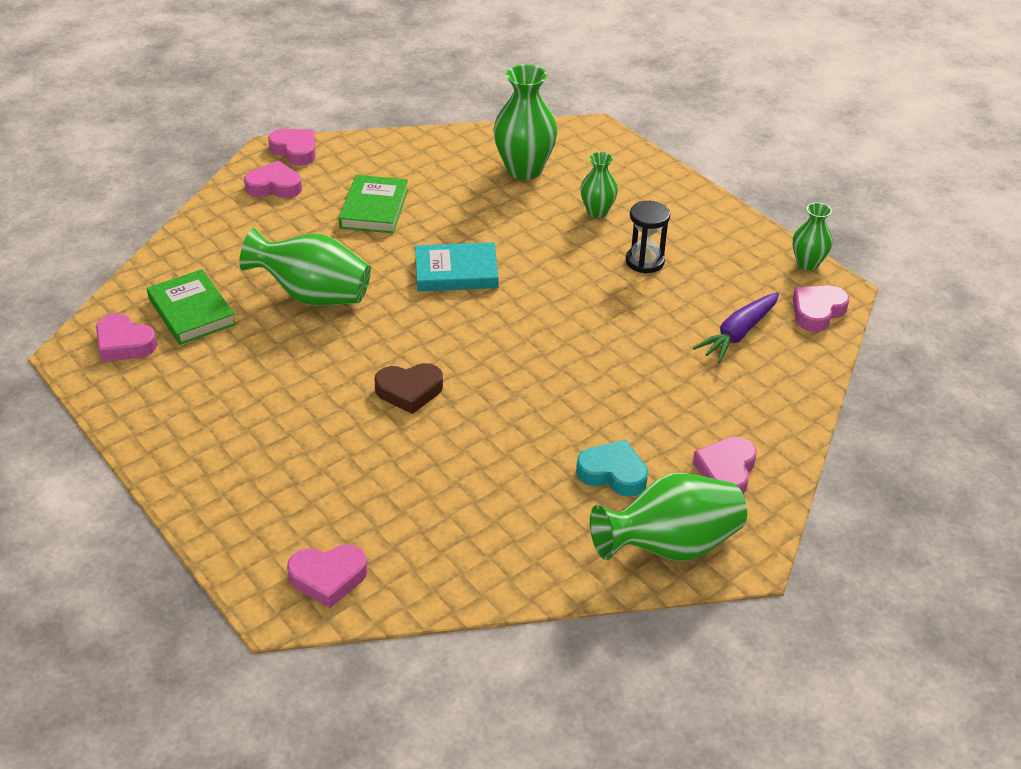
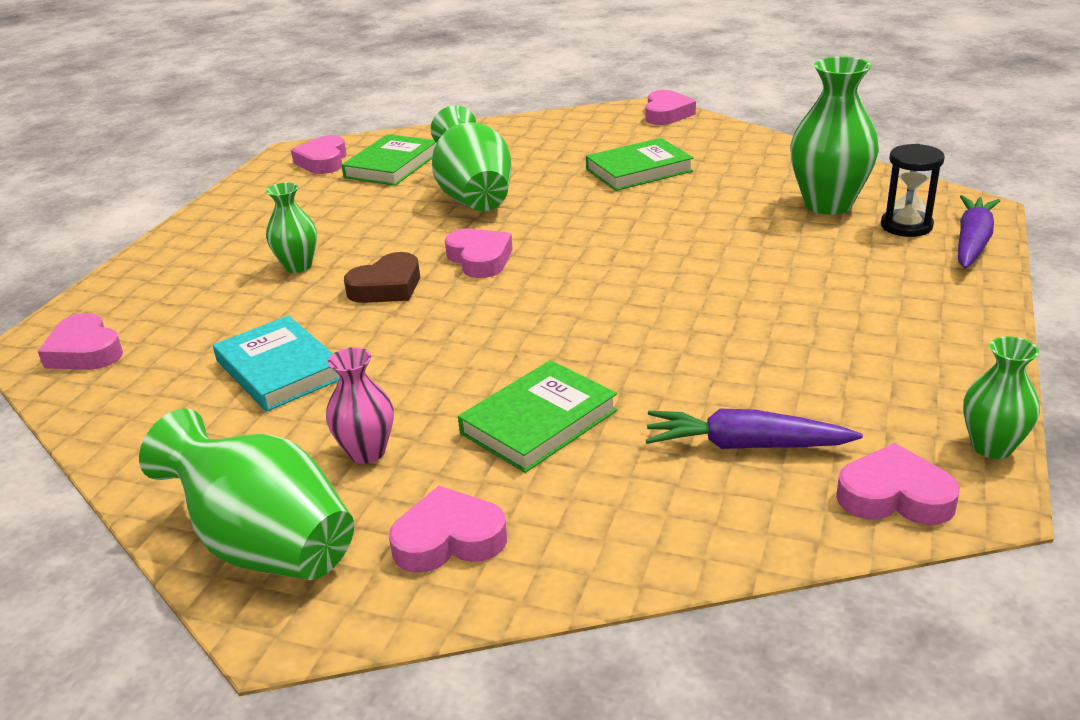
camera: 60 degrees right, 10 degrees down
pink heart [244,161,302,198] -> pink heart moved to [445,229,513,278]
brown heart [374,363,443,414] -> brown heart turned 90 degrees counterclockwise [344,252,420,303]
turquoise book [415,242,499,291] -> turquoise book moved to [213,315,340,412]
turquoise heart [576,440,648,497] -> pink vase [326,347,394,464]
green vase [580,152,618,218] -> green vase moved to [266,182,317,273]
black hourglass [626,201,670,273] -> black hourglass moved to [881,144,945,237]
none -> green book [458,360,617,473]
none -> purple carrot [958,195,1000,269]

